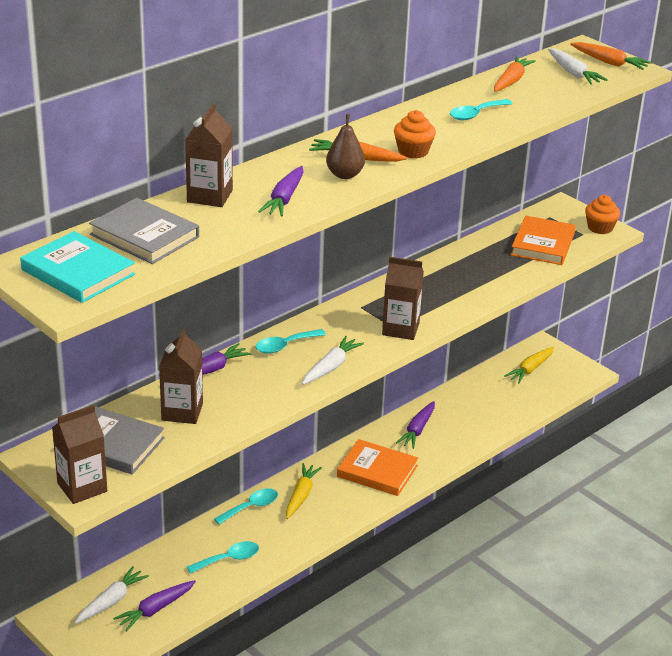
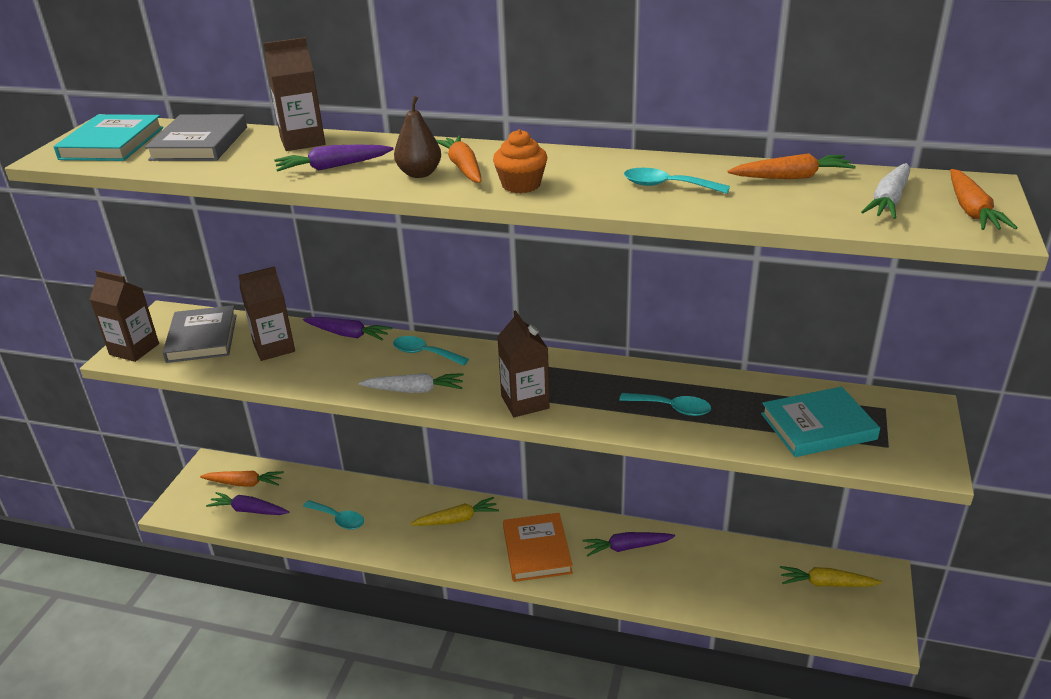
camera: 60 degrees right, 0 degrees up
white carrot [74,566,149,624] -> orange carrot [200,470,284,486]
turquoise spoon [214,488,278,525] -> turquoise spoon moved to [619,393,711,416]
orange book [511,216,576,265] -> turquoise book [761,387,880,457]
orange cupcake [585,195,620,234] -> none

